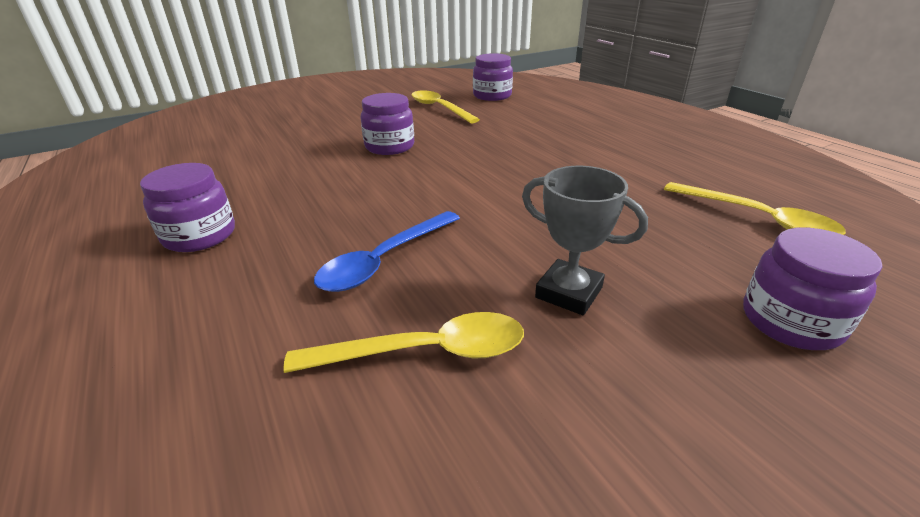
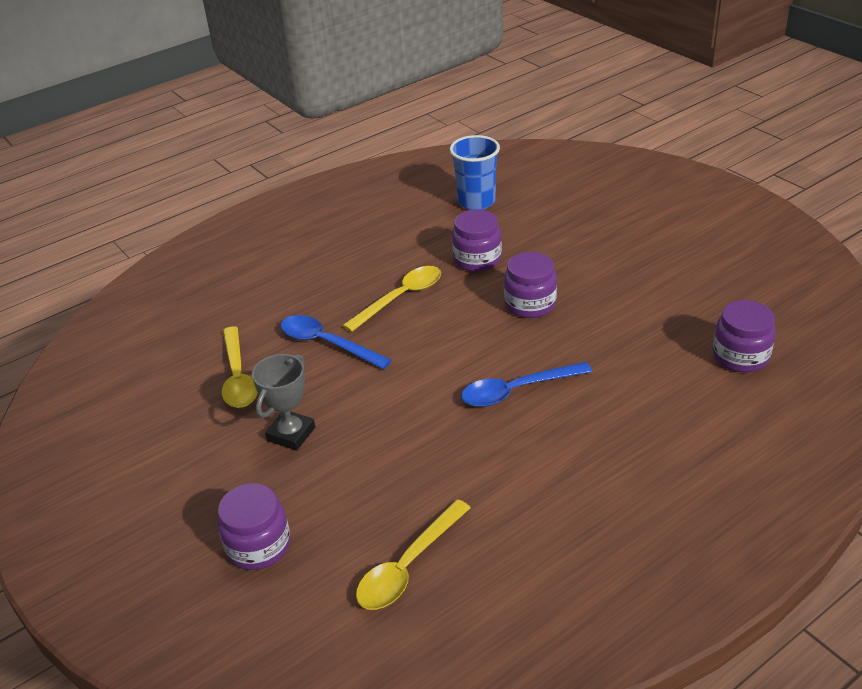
camera: 85 degrees right, 5 degrees up
purple jar [140,163,235,252] -> purple jar moved to [452,209,502,272]
yellow spoon [412,90,480,123] -> yellow spoon moved to [343,266,441,332]
none -> blue cup [450,135,500,210]
none -> blue spoon [461,362,592,407]

